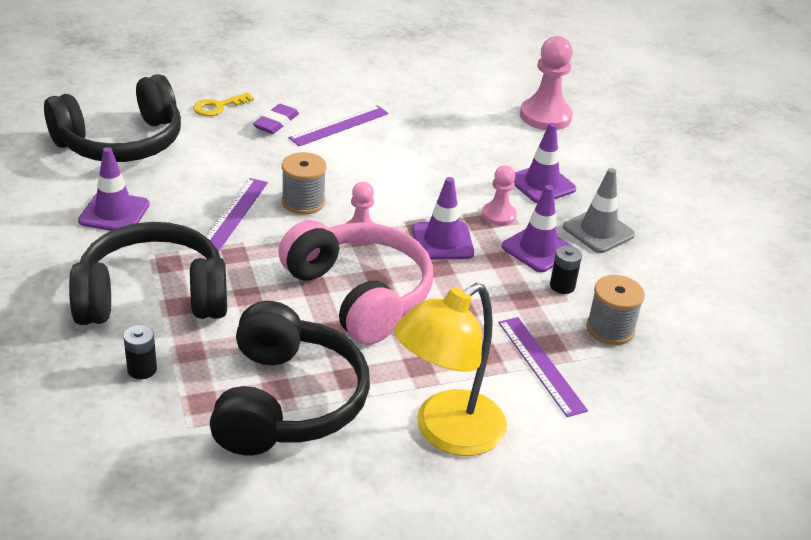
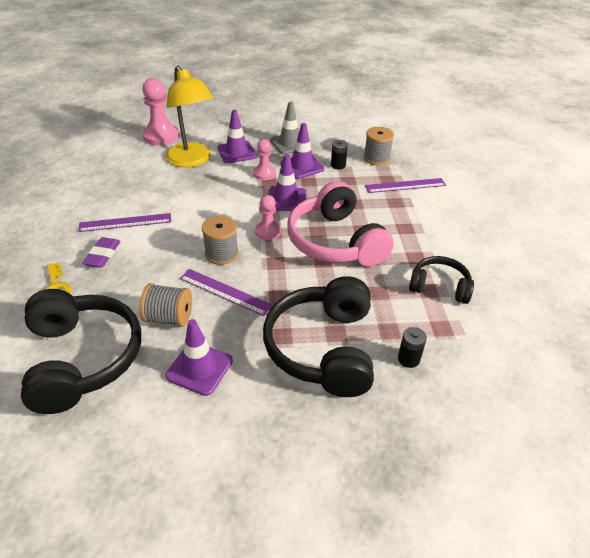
camera: 75 degrees left, 5 degrees up
black headphones [210,301,370,455] -> black headphones [409,256,474,304], size x0.56
purple eraser [253,104,299,134] -> purple eraser turned 60 degrees clockwise [82,237,120,268]
pink headphones [278,220,433,345] -> pink headphones turned 90 degrees counterclockwise [287,181,394,267]
purple ruler [288,105,389,146] -> purple ruler turned 75 degrees counterclockwise [78,213,171,232]
yellow lamp [394,283,507,456] -> yellow lamp moved to [166,65,213,167]
none -> grey spool [140,283,192,327]

